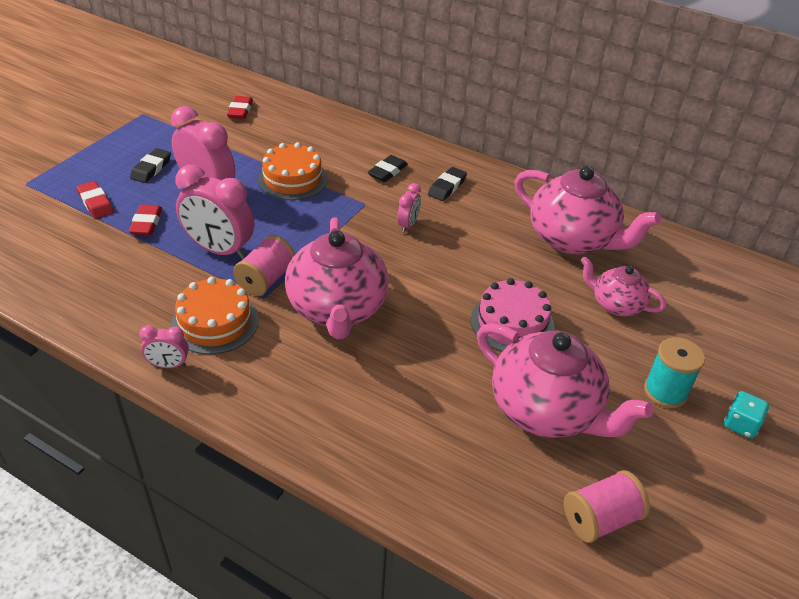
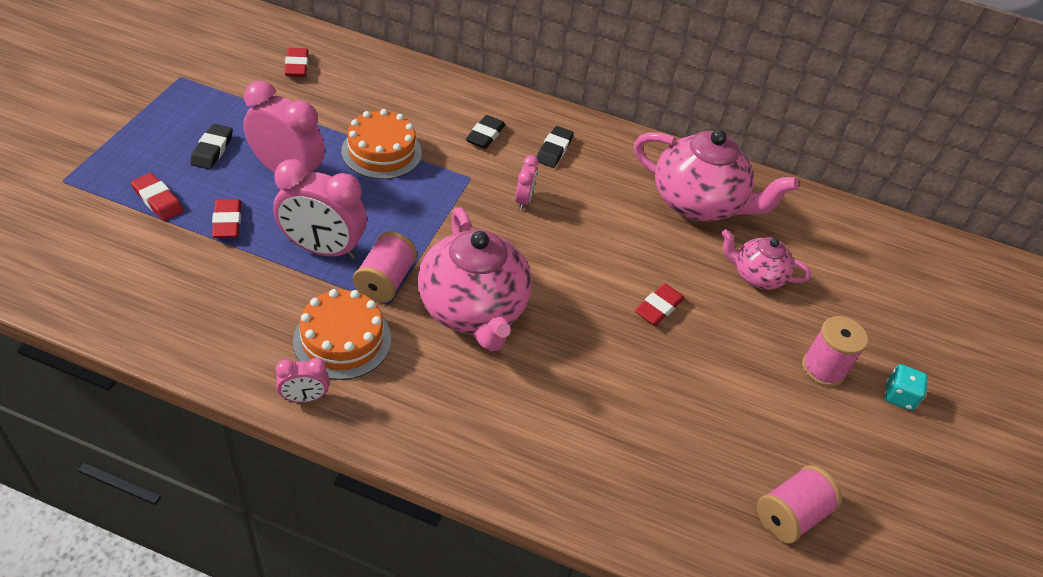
camera: 15 degrees left, 5 degrees up
pink cake [471,278,555,352] -> red eraser [635,284,685,326]
pink teapot [477,323,654,438] -> none
turquoise spool [644,337,705,408] -> pink spool [802,316,868,387]

